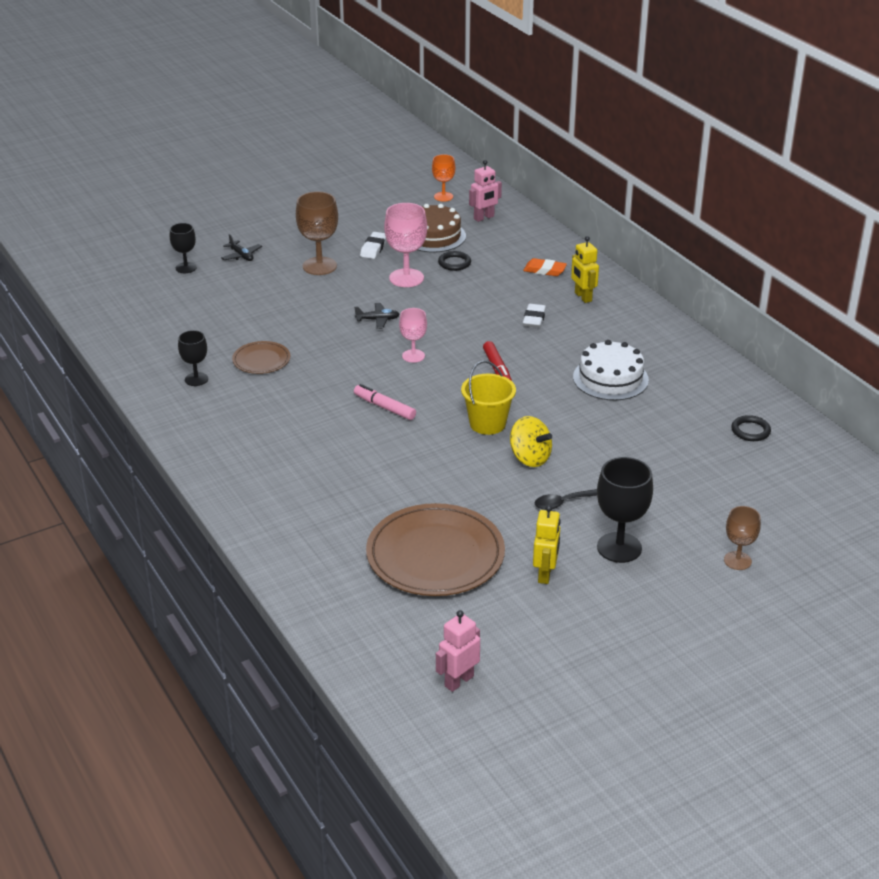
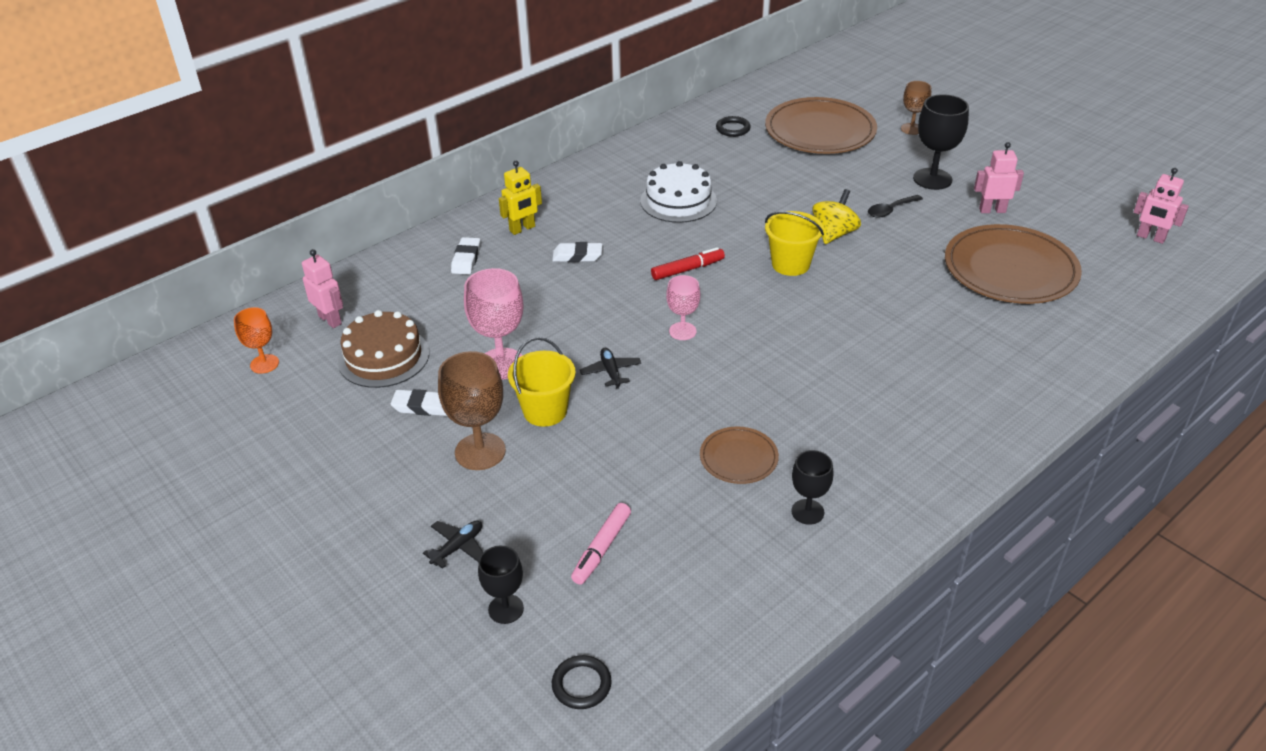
camera: 100 degrees left, 5 degrees up
pink marker [354,384,416,420] -> pink marker moved to [571,503,631,585]
black ring [438,251,471,271] -> black ring moved to [552,655,612,709]
orange eraser [523,258,567,276] -> white eraser [451,237,481,274]
yellow robot [533,505,561,584] -> pink robot [974,142,1024,213]
black spoon [535,489,597,510] -> black spoon turned 90 degrees clockwise [868,195,923,218]
none -> yellow bucket [508,337,576,427]
none -> brown plate [765,97,877,154]

